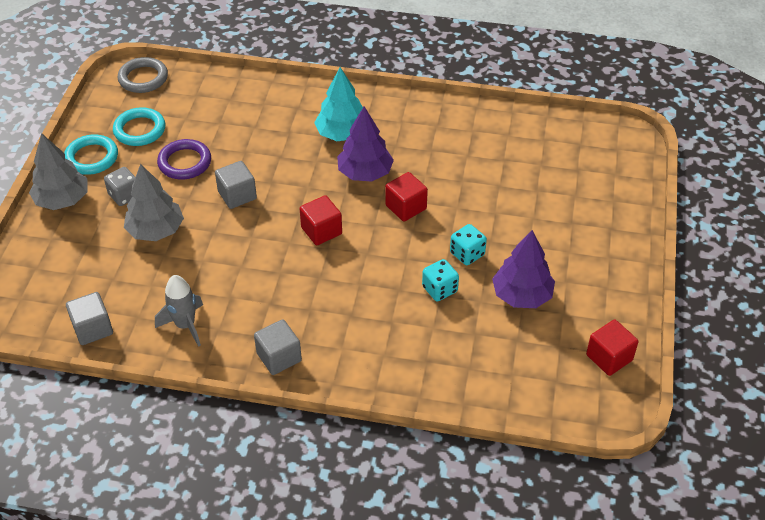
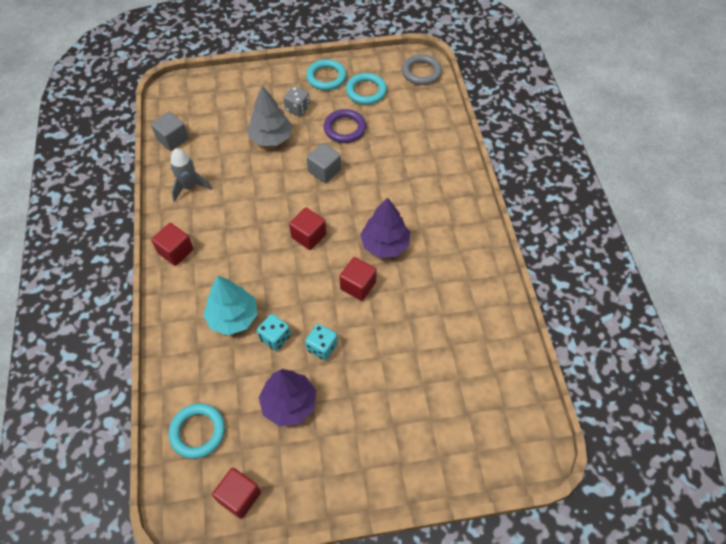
camera: 70 degrees right, 10 degrees up
grey tree [29,133,88,210] -> none
grey cube [254,319,302,375] -> red cube [151,223,194,266]
turquoise tree [314,67,363,141] -> turquoise tree moved to [203,276,257,335]
none -> turquoise ring [169,403,225,459]

